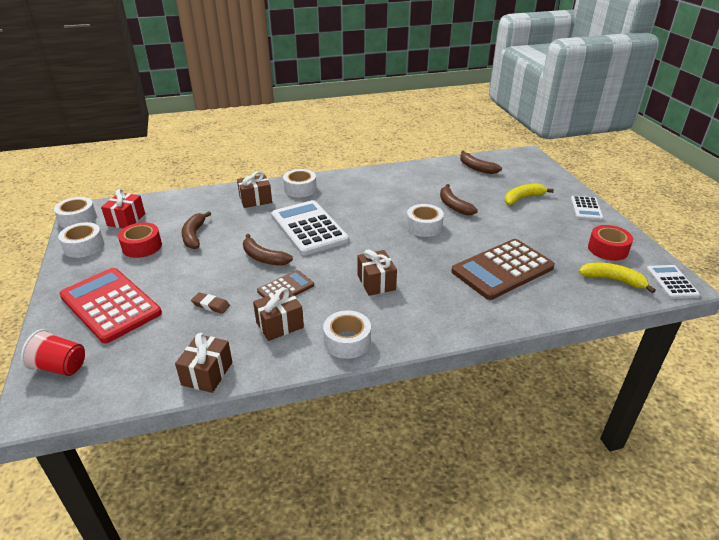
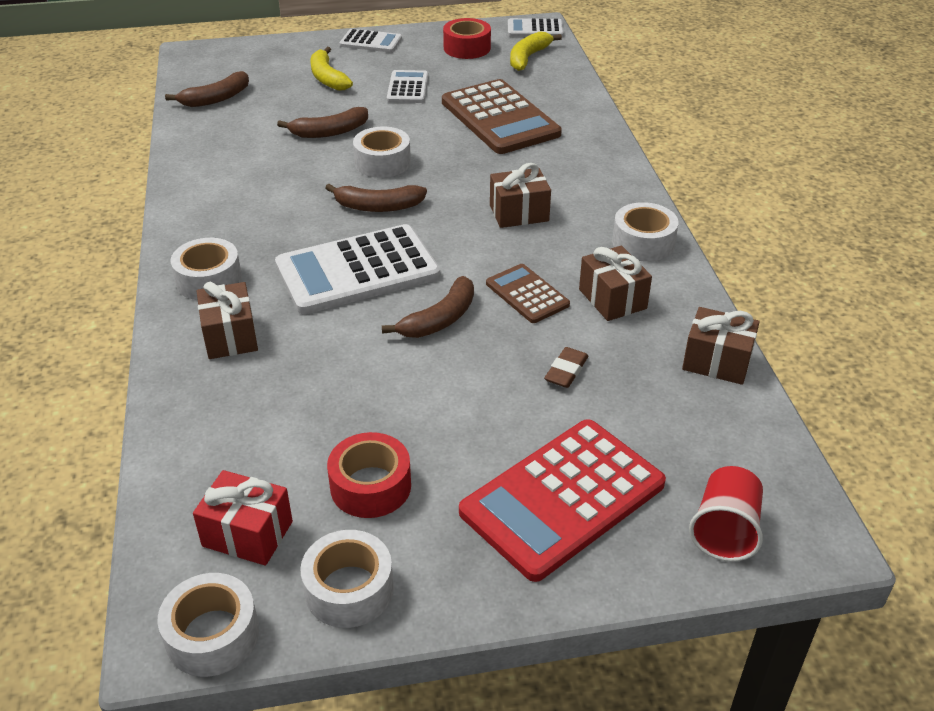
camera: 85 degrees left, 5 degrees up
brown banana [181,211,211,249] -> brown banana moved to [325,184,427,212]
none -> white calculator [387,70,428,103]

